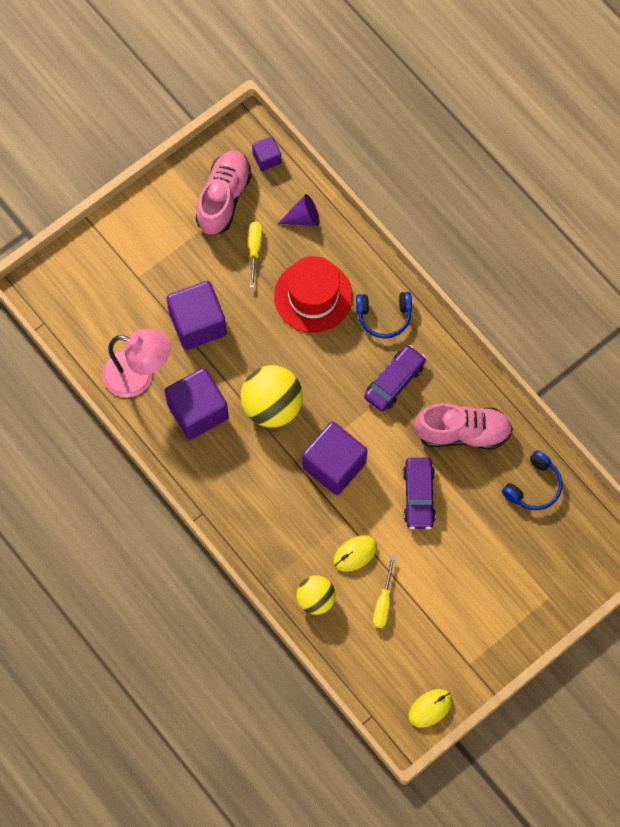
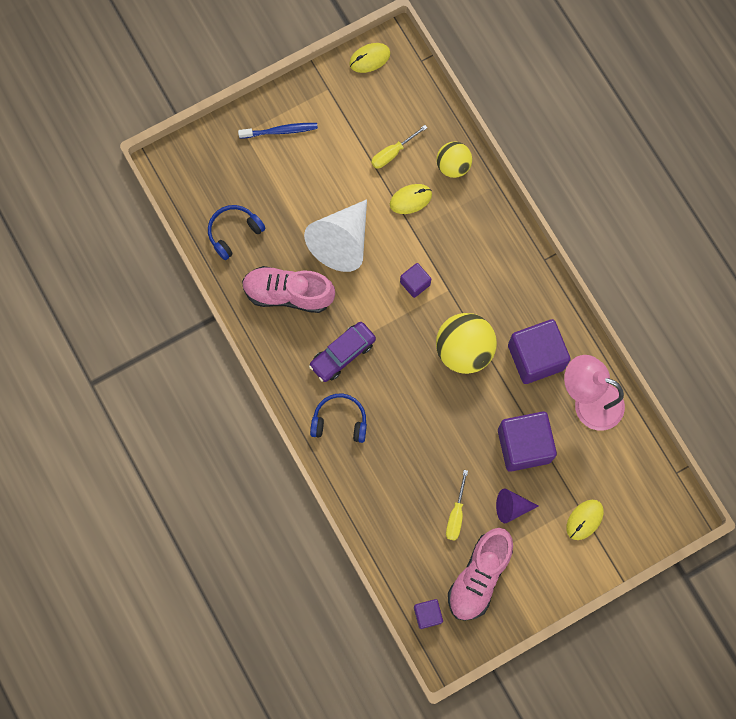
camera: 170 degrees left, 5 degrees up
red hat [274,256,353,333] -> none
purple cone [278,194,320,226] -> purple cone moved to [496,488,538,523]
purple cube [302,421,367,495] -> purple cube [400,263,431,298], size x0.50
yellow screwdriver [373,556,395,628] -> yellow screwdriver turned 150 degrees counterclockwise [371,125,427,169]
purple car [403,458,436,529] -> white cone [304,199,367,272]
none -> blue toothbrush [238,123,318,139]
none -> yellow mouse [566,500,604,540]

